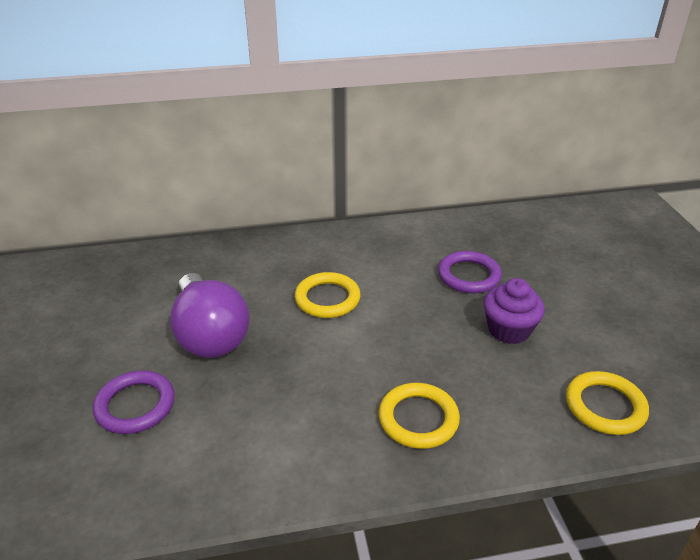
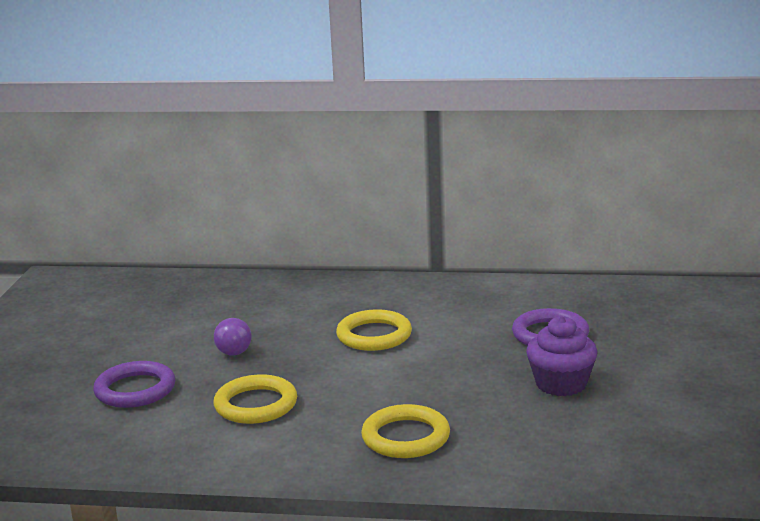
camera: 20 degrees right, 15 degrees down
purple light bulb [170,273,249,358] -> purple light bulb [214,318,252,356], size x0.46
yellow ring [566,371,649,435] -> yellow ring moved to [214,374,297,424]

